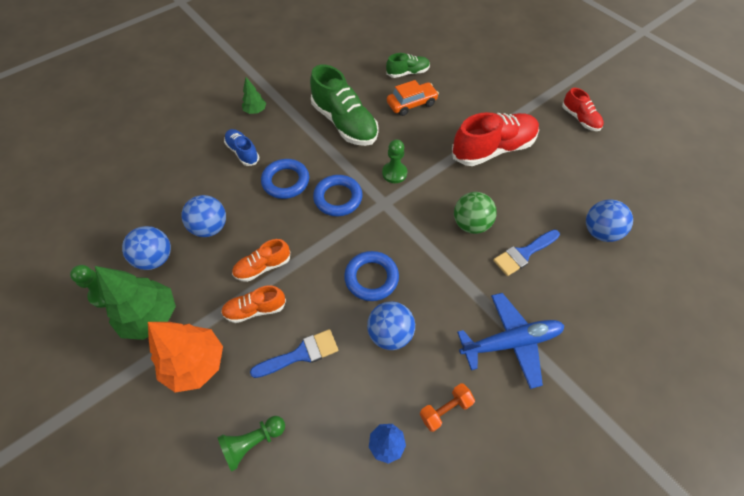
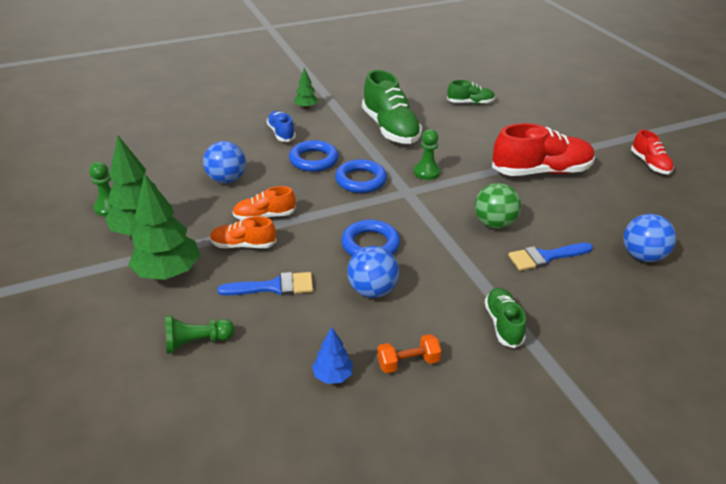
camera: 15 degrees right, 20 degrees down
blue ball [122,226,171,270] -> none
orange tree [148,322,223,392] -> green tree [128,173,200,280]
orange car [387,80,439,116] -> none
blue plane [457,293,564,389] -> green shoe [484,288,526,348]

